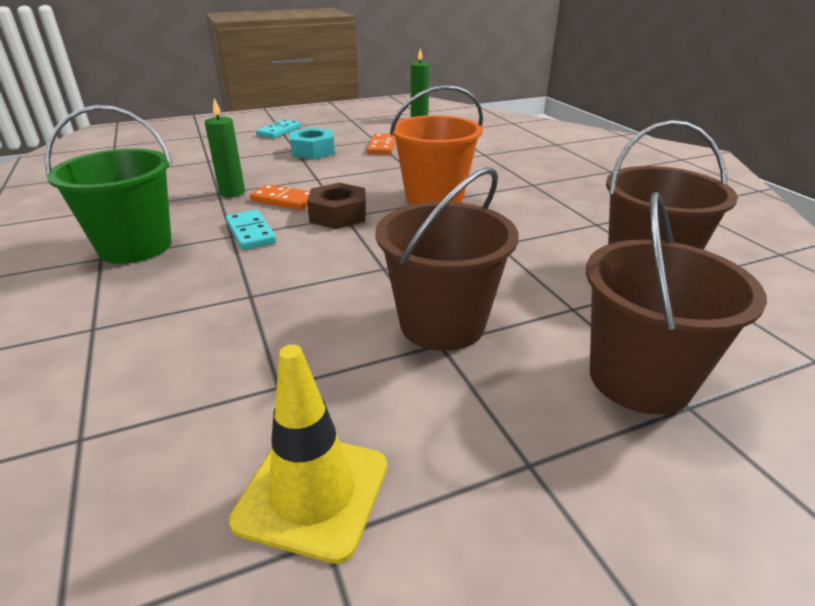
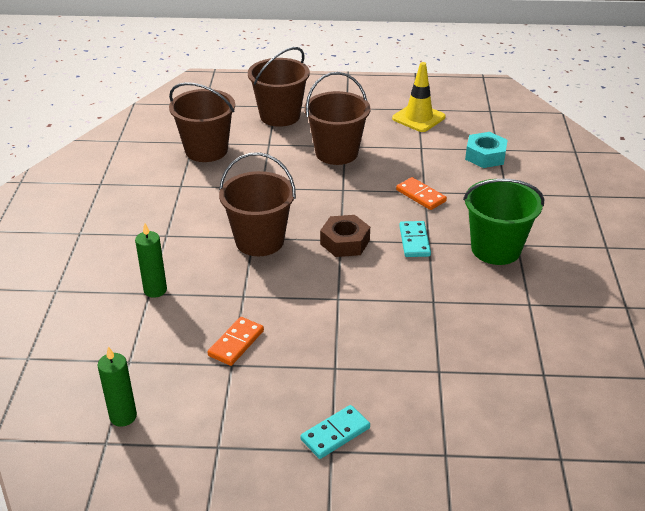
camera: 155 degrees left, 5 degrees up
green candle [205,98,245,197] -> green candle moved to [135,223,167,298]
orange domino [250,184,310,210] -> orange domino moved to [396,177,447,210]
turquoise nut [290,127,335,159] -> turquoise nut moved to [465,132,508,168]
orange bucket [390,85,483,205] -> brown bucket [219,152,296,256]

